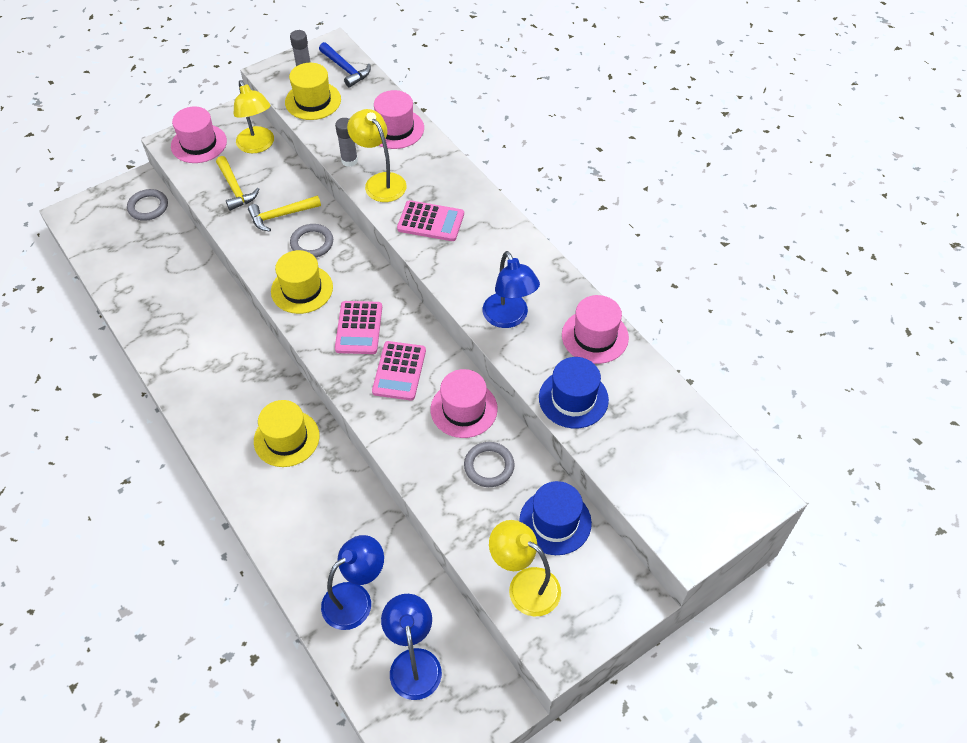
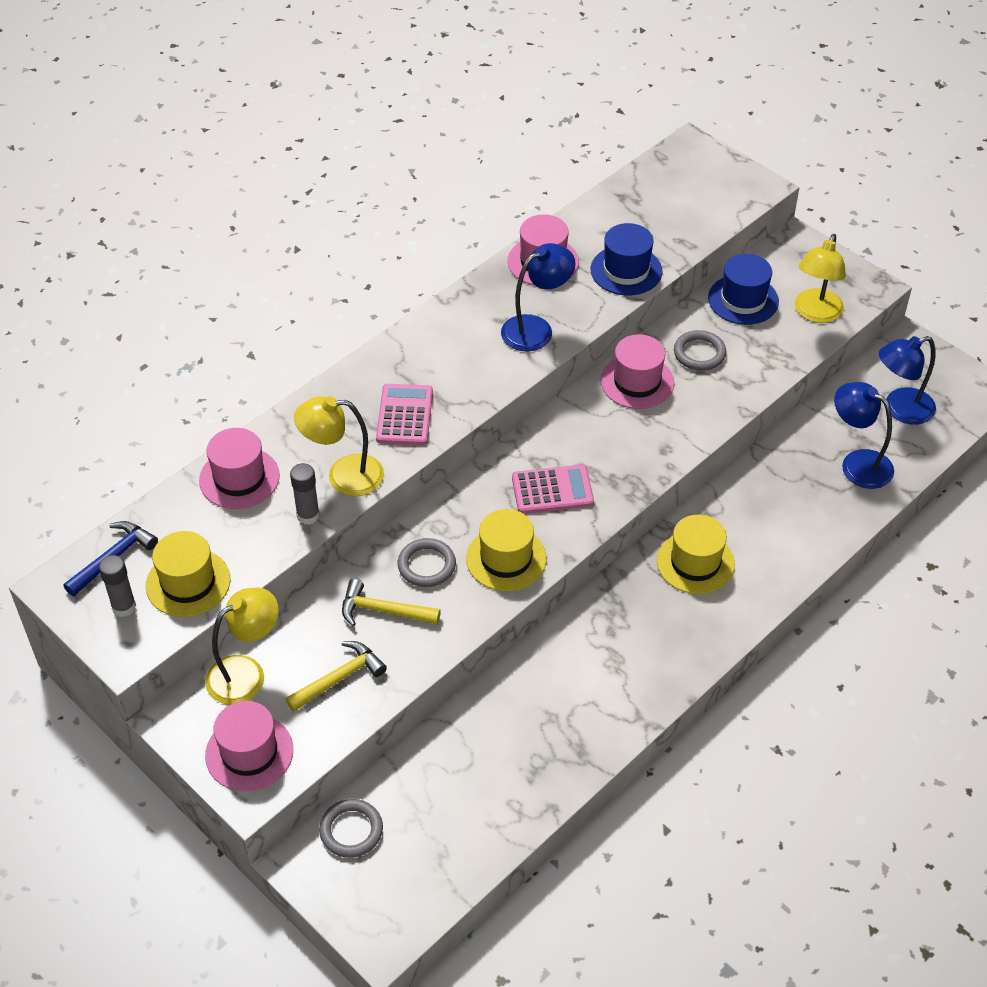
camera: 100 degrees left, 5 degrees down
yellow hammer [248,195,321,232] -> yellow hammer turned 135 degrees clockwise [342,579,441,626]
yellow lamp [347,109,407,202] -> yellow lamp turned 45 degrees clockwise [294,396,384,496]
pink calculator [372,341,426,400] -> none

